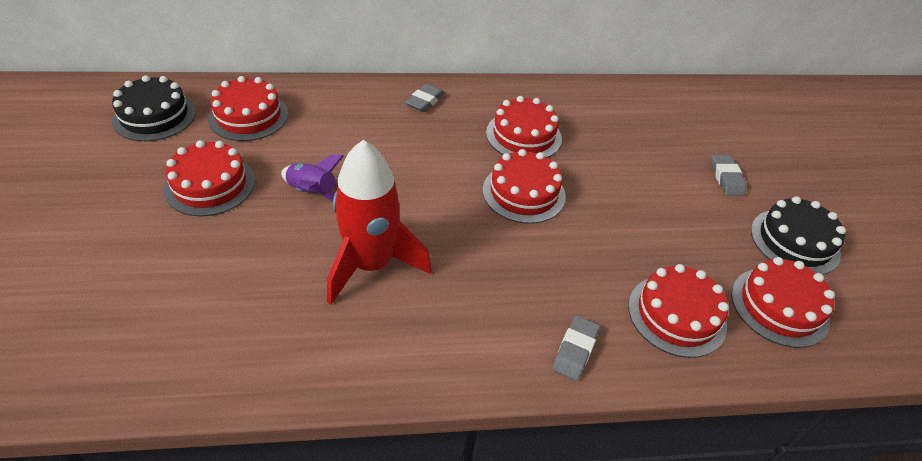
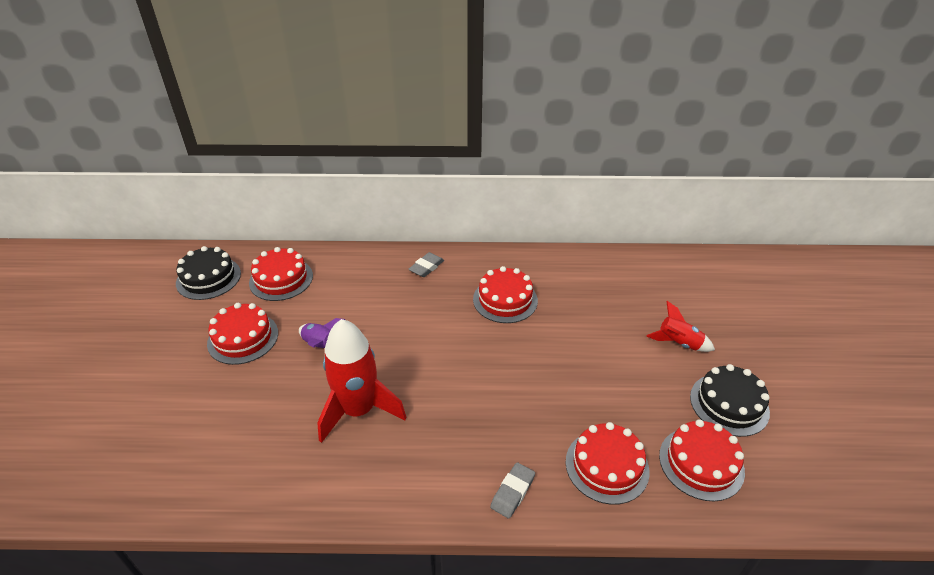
camera: 10 degrees right, 5 degrees down
red cake [483,149,566,224] -> none
grey eraser [711,155,746,196] -> red rocket [647,301,715,352]

